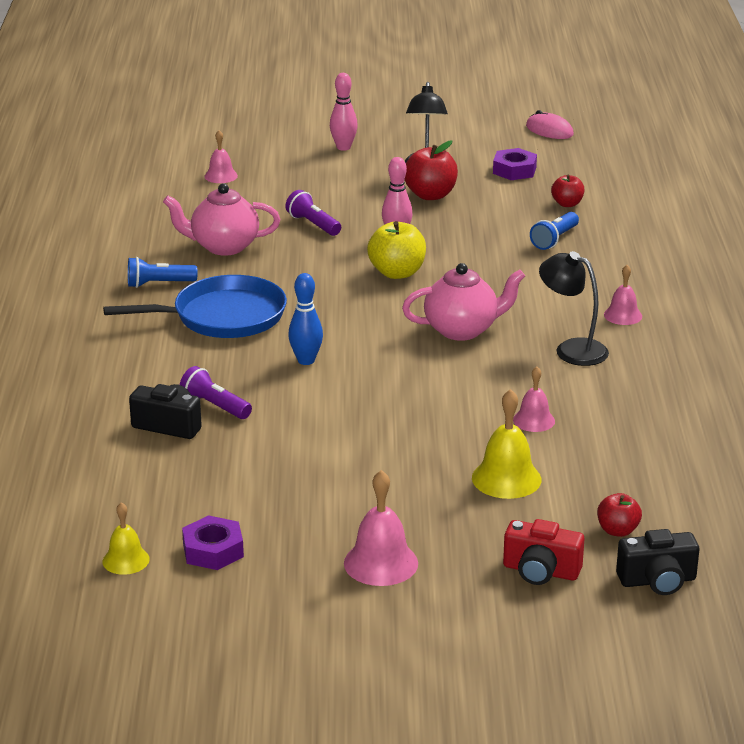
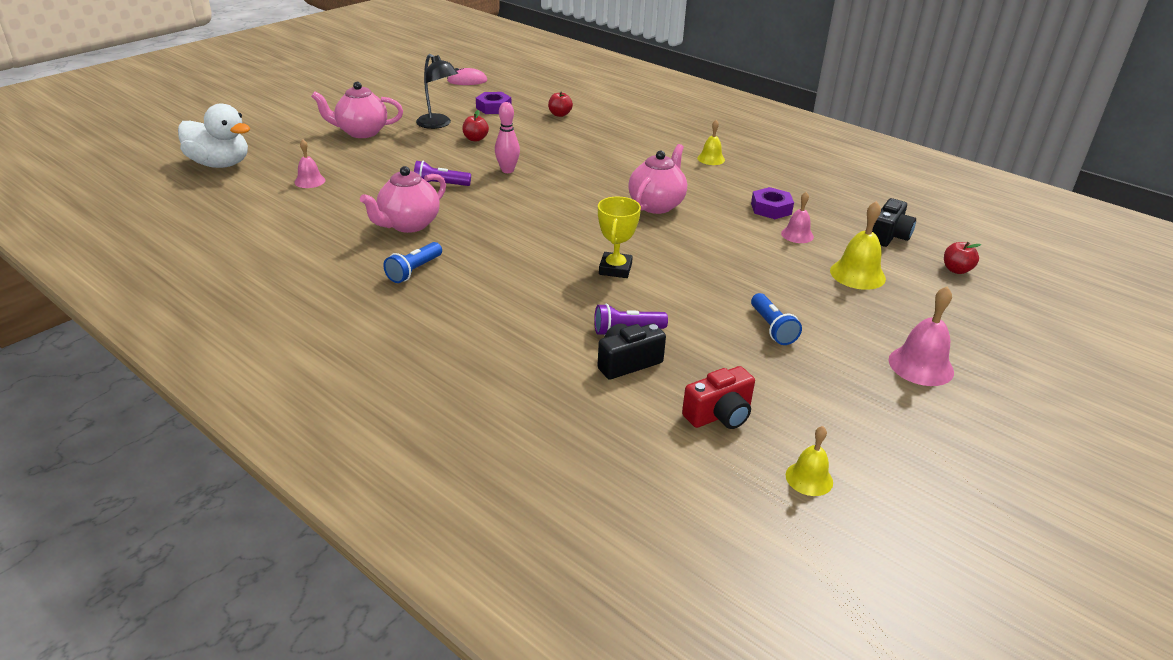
camera: 50 degrees left, 5 degrees up
blue pan [103,275,287,338] -> none
purple nut [182,515,244,570] -> purple nut moved to [751,187,794,219]
blue bowling pin [288,273,323,365] -> yellow trophy [598,197,641,278]
pink bowling pin [330,73,358,151] -> pink teapot [311,82,403,138]
yellow apple [367,221,426,279] -> none
red apple [404,141,458,200] -> red apple [462,110,489,141], size x0.60
red camera [503,519,584,585] -> red camera moved to [682,366,755,429]
blue flashlight [530,212,579,250] -> blue flashlight moved to [751,293,802,345]
black lamp [539,251,609,366] -> none
pink bell [604,265,642,325] -> yellow bell [697,120,725,165]
black camera [616,529,699,595] -> black camera moved to [872,198,916,247]
none -> white duck [178,103,250,168]

